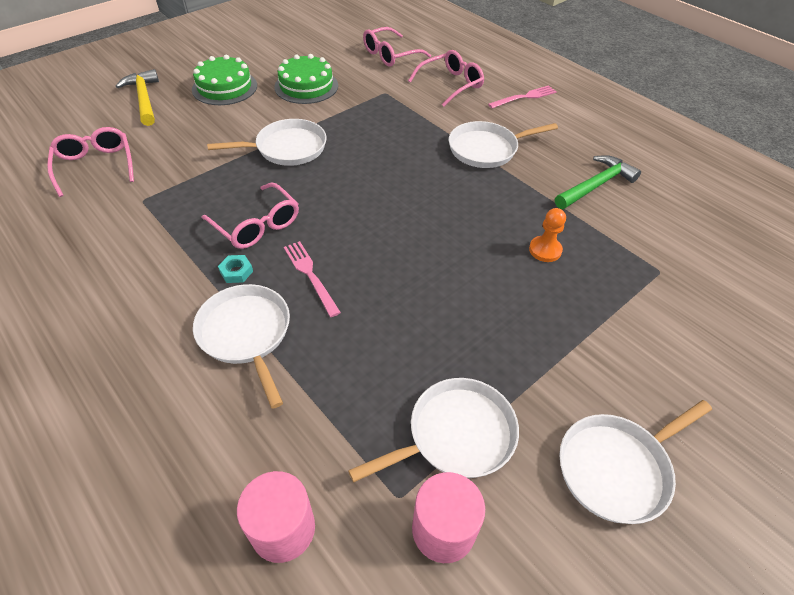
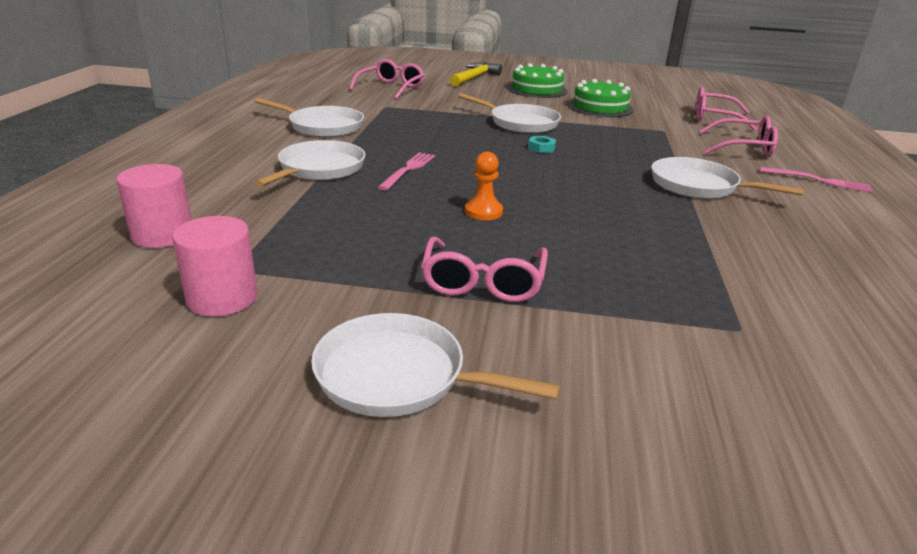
camera: 50 degrees right, 20 degrees down
pink glasses [202,182,299,249] -> pink glasses moved to [421,237,548,302]
turquoise nut [218,255,253,283] -> turquoise nut moved to [528,136,556,153]
white pan [348,378,519,482] -> white pan moved to [255,98,364,137]
orange pawn [529,208,566,262] -> orange pawn moved to [465,152,503,220]
green hammer [555,155,641,209] -> none

